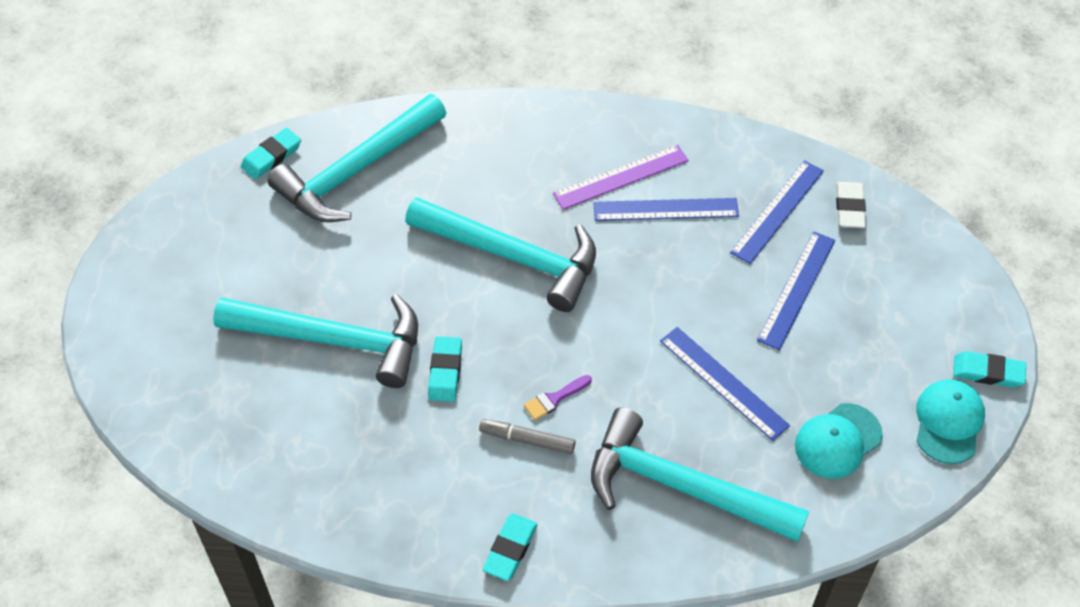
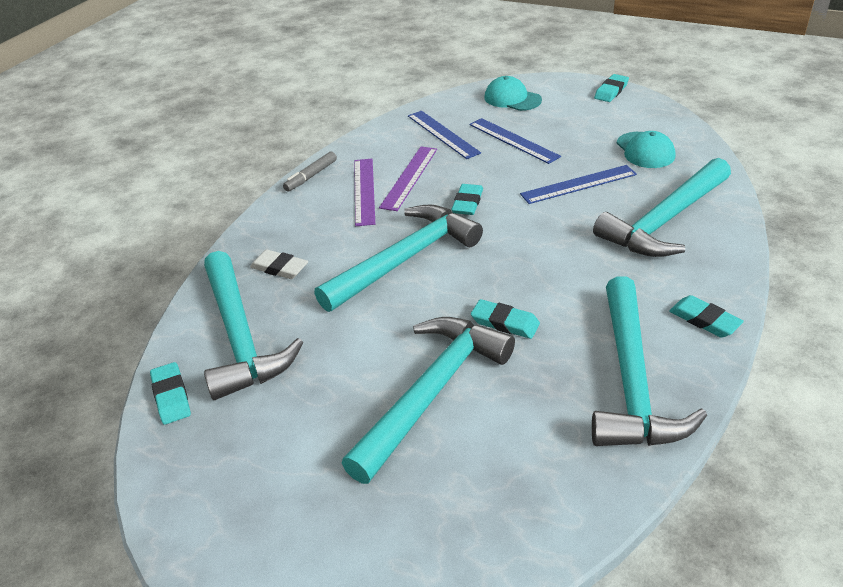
camera: 65 degrees left, 15 degrees down
grey marker [479,419,576,454] -> grey marker moved to [283,152,337,192]
purple brush [524,375,592,420] -> none
blue ruler [593,198,739,221] -> purple ruler [379,147,437,211]
white eraser [836,182,866,228] -> white eraser moved to [250,250,308,279]
turquoise cap [916,379,985,464] -> turquoise cap moved to [484,76,542,111]
none -> turquoise eraser [451,184,483,215]
none -> turquoise hammer [592,276,707,446]

